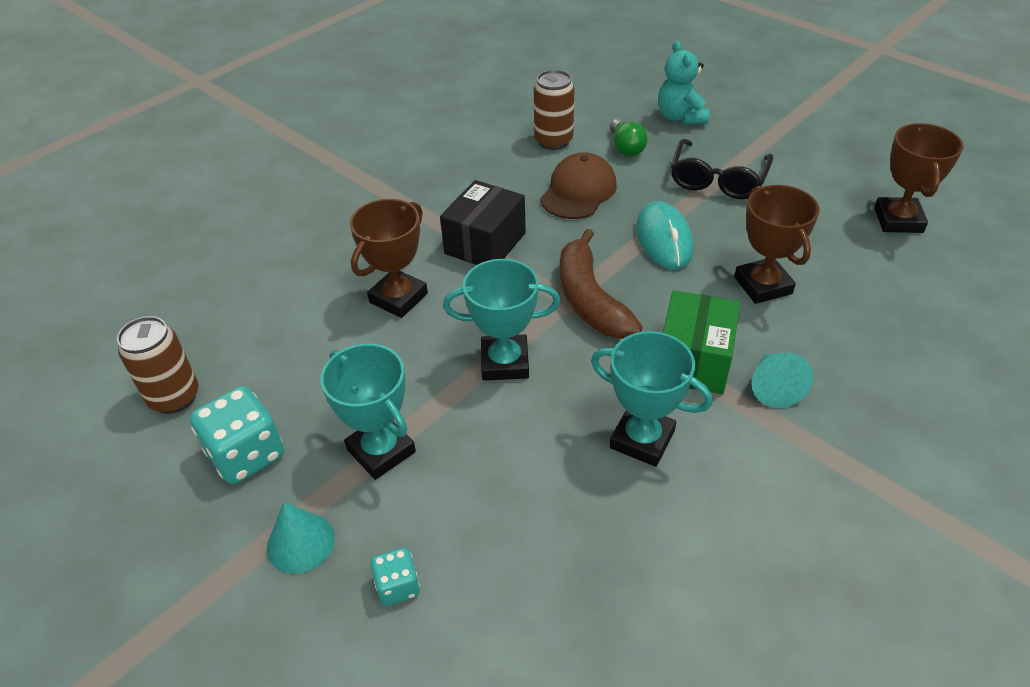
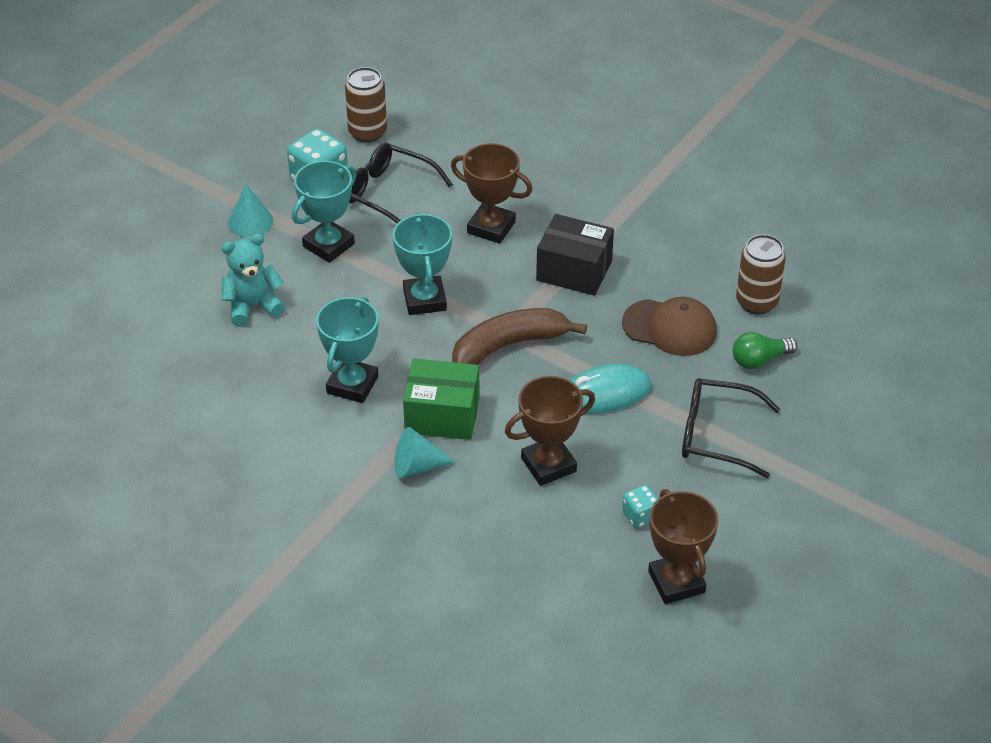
camera: 80 degrees right, 0 degrees up
turquoise dice [371,548,420,606] -> turquoise dice moved to [622,485,658,528]
turquoise teddy bear [658,41,709,124] -> turquoise teddy bear moved to [221,234,285,327]
brown trophy [874,123,964,233] -> brown trophy turned 75 degrees clockwise [648,489,719,604]
none -> black glasses [349,143,453,224]

